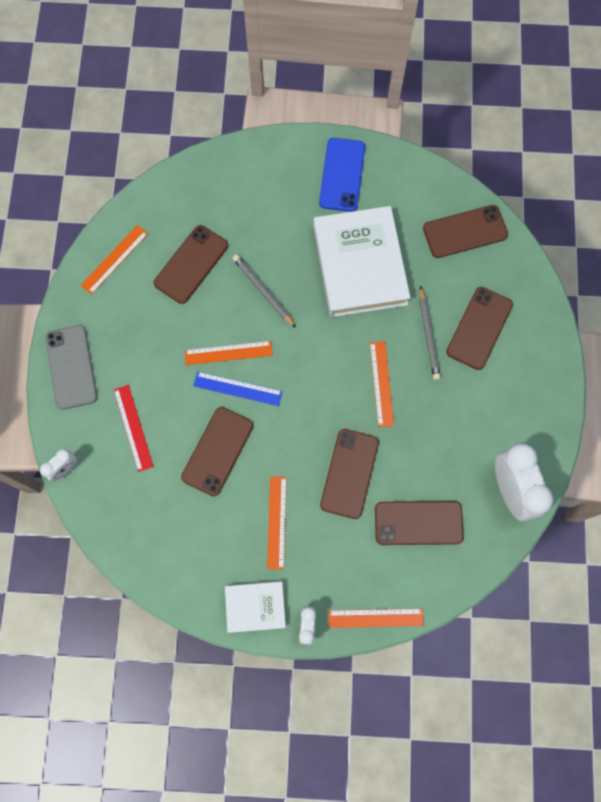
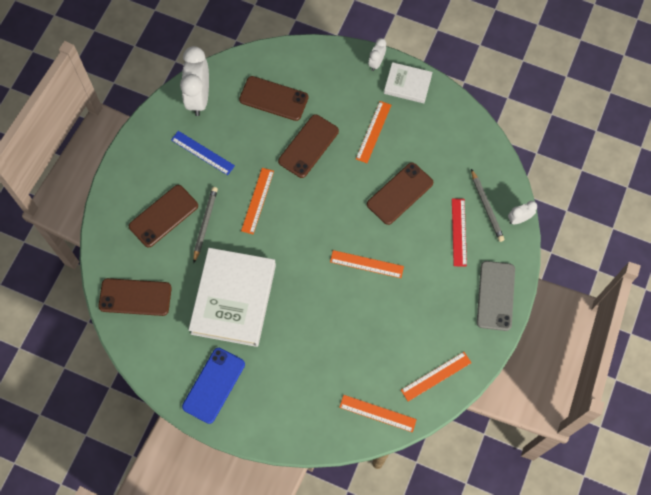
camera: 160 degrees left, 5 degrees down
brown phone [154,225,228,304] -> none
blue ruler [193,371,283,406] -> blue ruler moved to [171,131,235,175]
grey pencil [232,254,296,328] -> grey pencil moved to [471,169,505,242]
orange ruler [328,608,424,628] -> orange ruler moved to [339,395,417,432]

